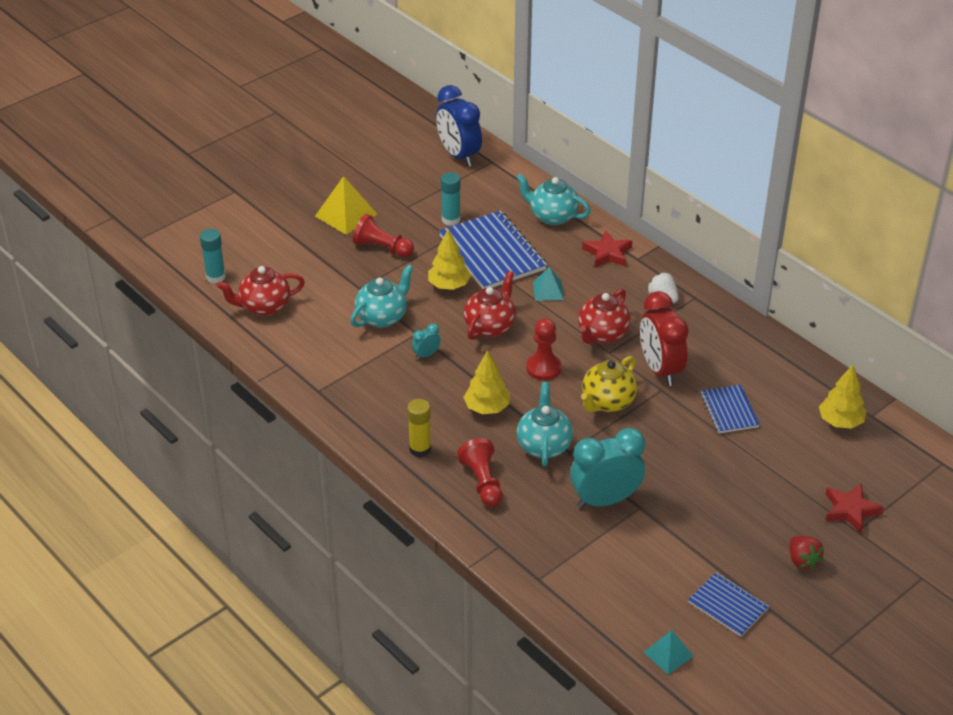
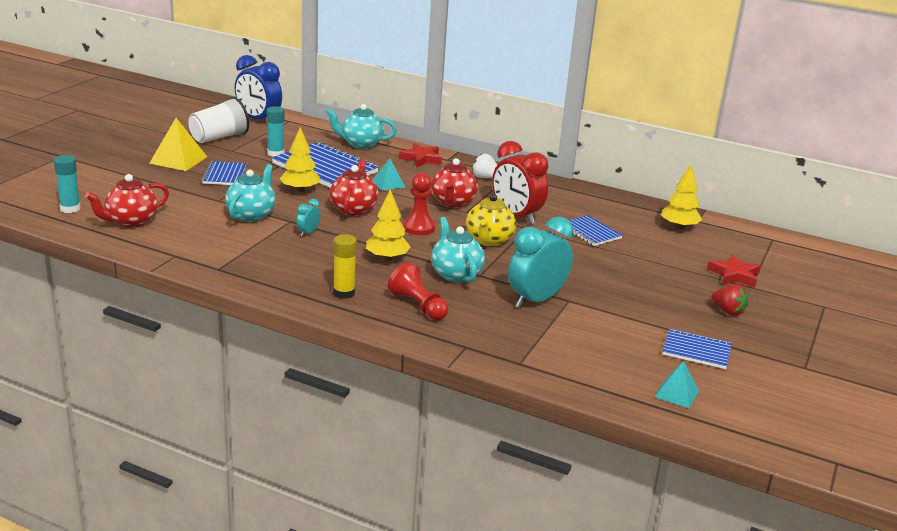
camera: 25 degrees left, 15 degrees down
red pawn [353,214,414,257] -> blue notebook [202,161,246,185]
none -> white cup [188,97,249,143]

